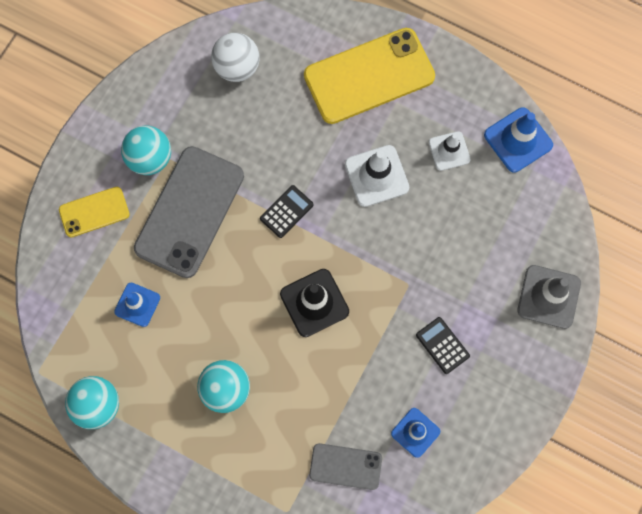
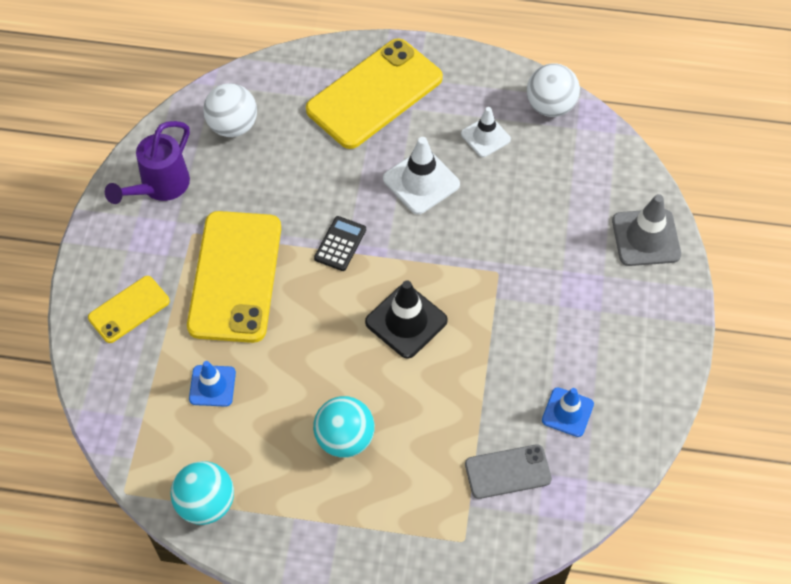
camera: 20 degrees left, 15 degrees down
turquoise ball [121,126,171,175] -> none
grey phone [134,146,244,278] -> yellow phone [187,211,281,343]
black calculator [416,317,470,374] -> none
blue traffic cone [484,107,553,172] -> white ball [527,63,580,117]
none -> purple watering can [105,121,190,204]

